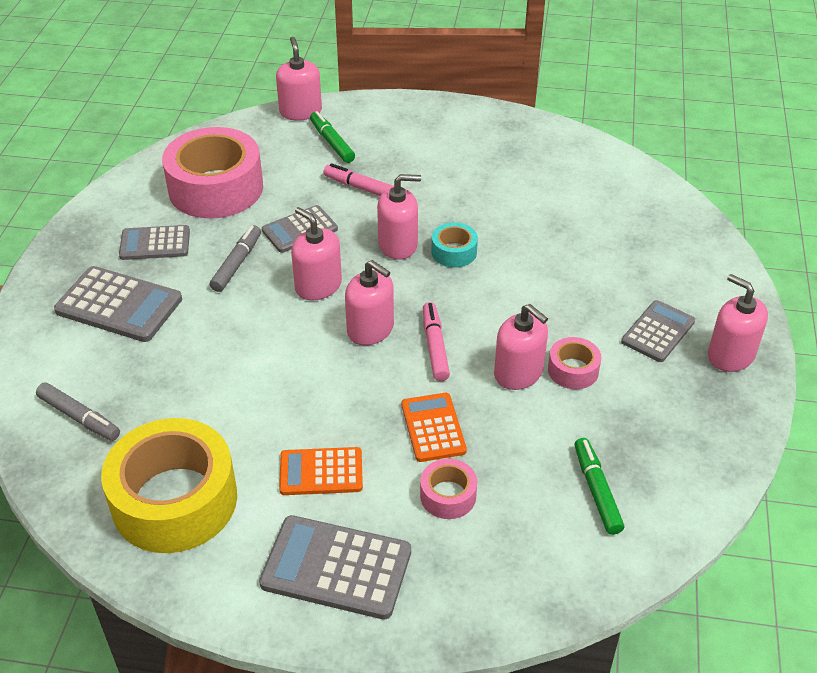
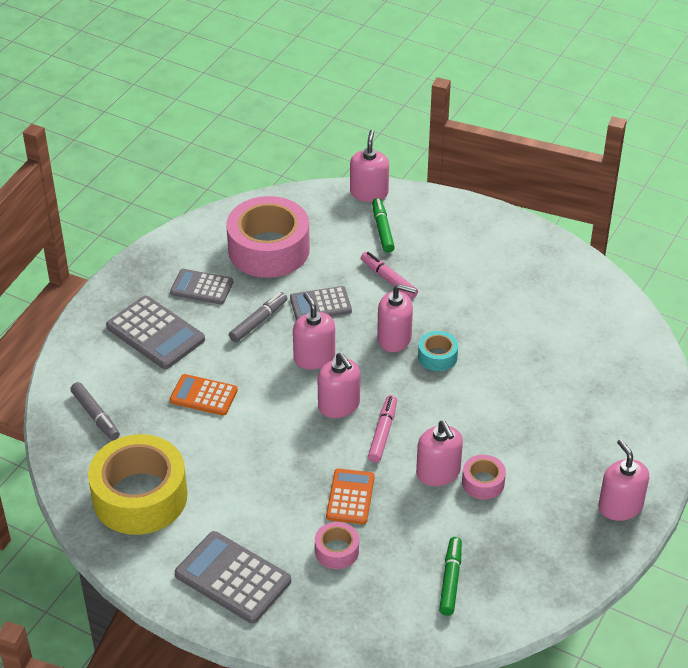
camera: 20 degrees right, 0 degrees up
orange calculator [279,447,363,495] -> orange calculator moved to [170,374,238,416]
grey calculator [621,300,695,362] -> none

